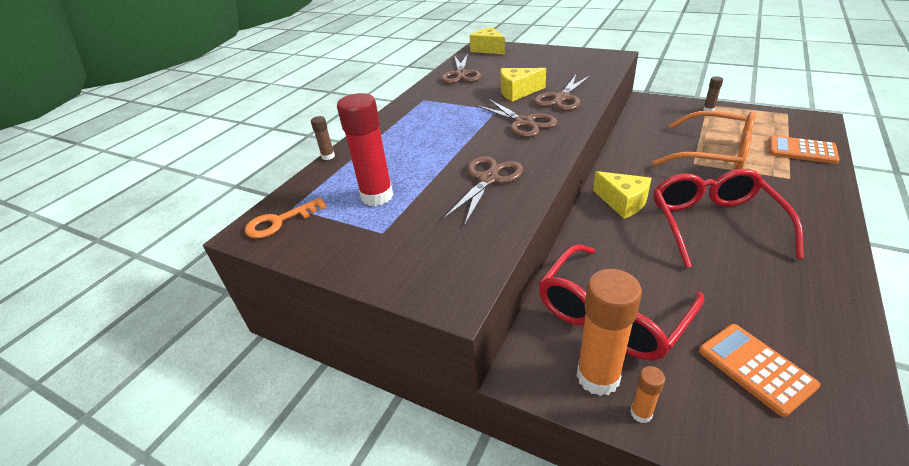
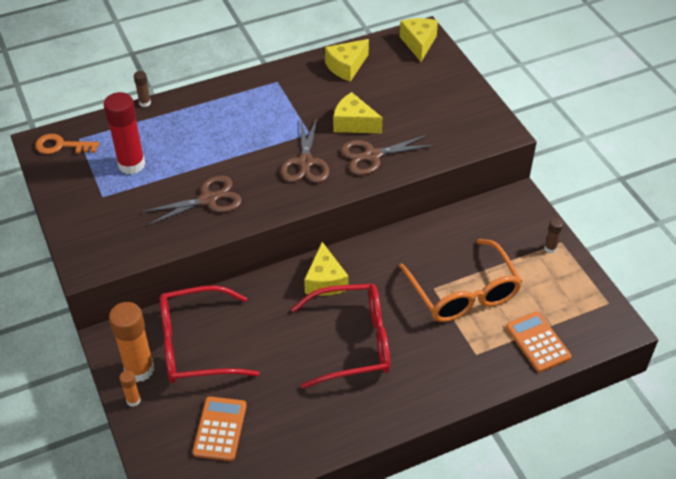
camera: 35 degrees right, 10 degrees up
brown scissors [441,54,481,84] -> yellow cheese [325,39,369,82]
red glasses [654,169,804,268] -> red glasses turned 45 degrees clockwise [291,284,390,389]

